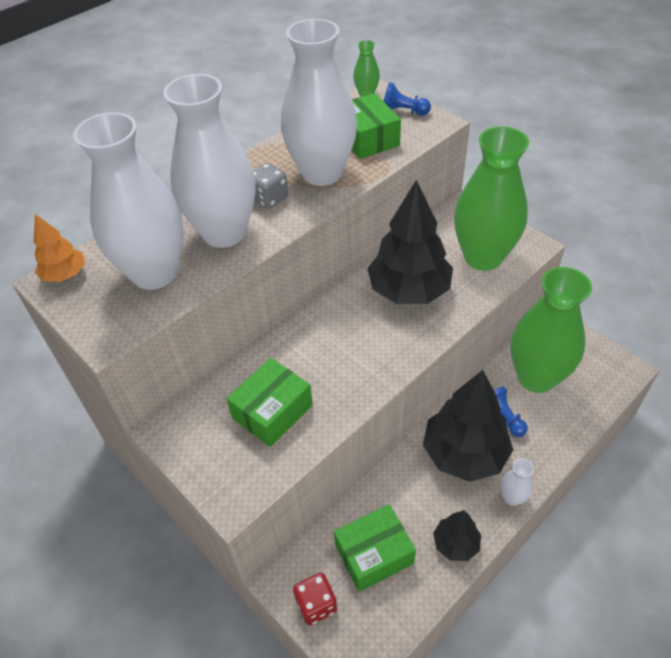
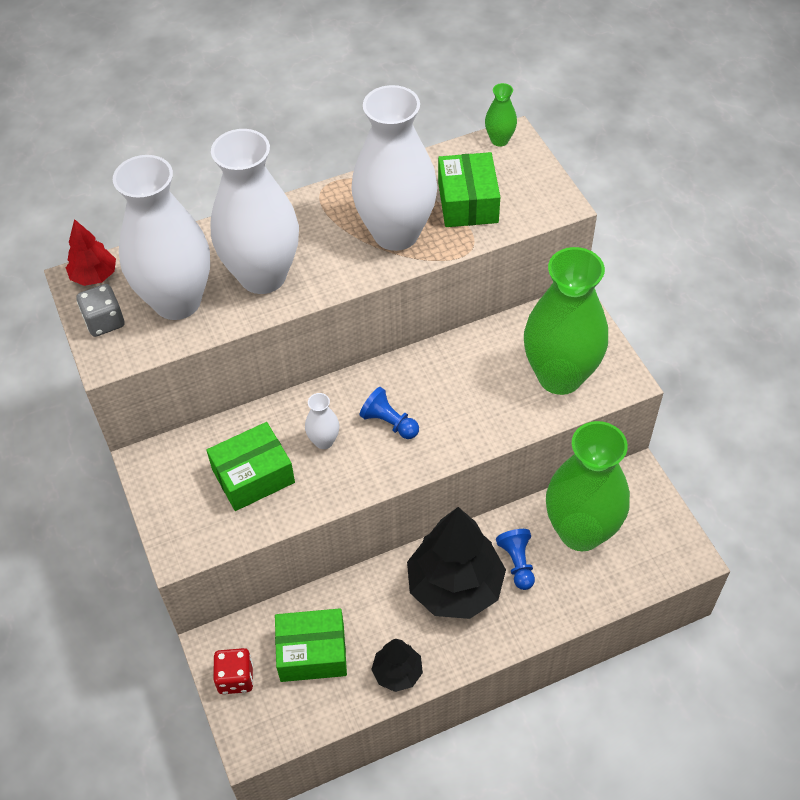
camera: 20 degrees right, 5 degrees up
orange tree [33,214,85,282] -> red tree [66,219,116,286]
grey dice [253,163,288,209] -> grey dice moved to [76,284,124,337]
black tree [367,180,453,304] -> none
blue pawn [384,82,431,116] -> blue pawn moved to [359,387,419,439]
white vase [500,458,534,506] -> white vase moved to [305,393,339,449]

